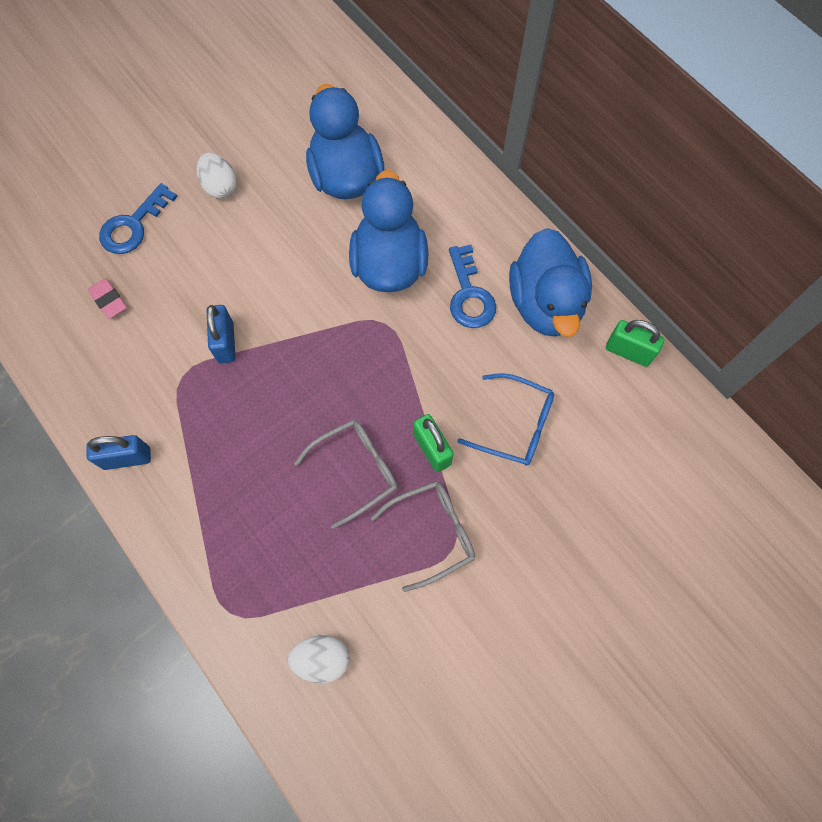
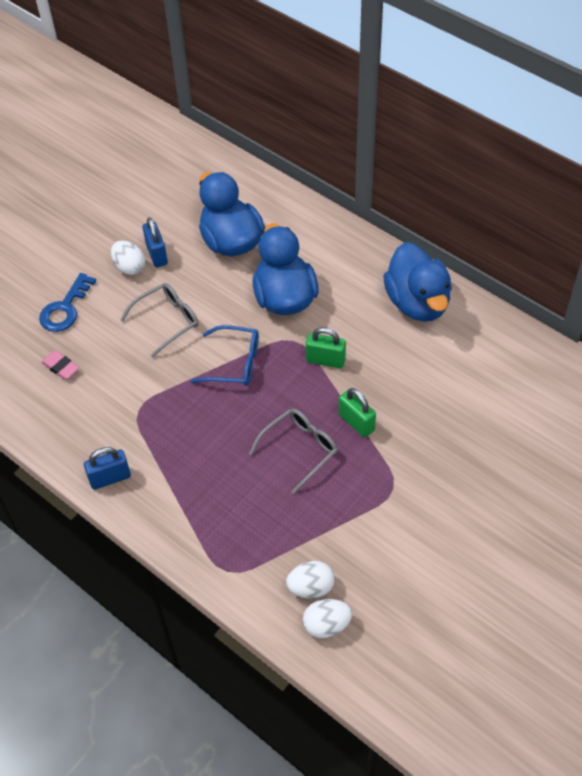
camera: 10 degrees left, 15 degrees down
blue padlock [206,305,236,363] -> blue padlock moved to [142,217,168,268]
grey glasses [370,481,475,592] -> grey glasses moved to [120,283,199,358]
blue key [449,245,496,328] -> none
blue glasses [457,373,554,466] -> blue glasses moved to [191,325,259,386]
green padlock [606,320,664,367] -> green padlock moved to [306,327,346,368]
none -> white egg [303,599,352,638]

